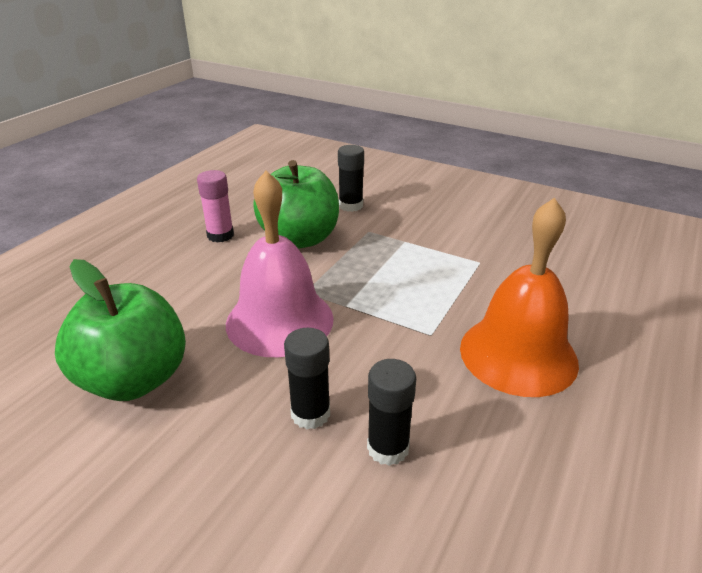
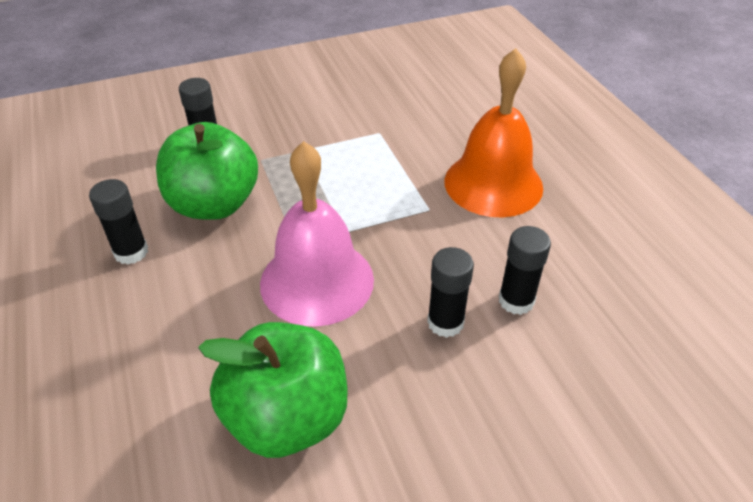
camera: 50 degrees left, 10 degrees up
pink glue stick [197,170,234,243] -> black glue stick [89,179,148,265]

